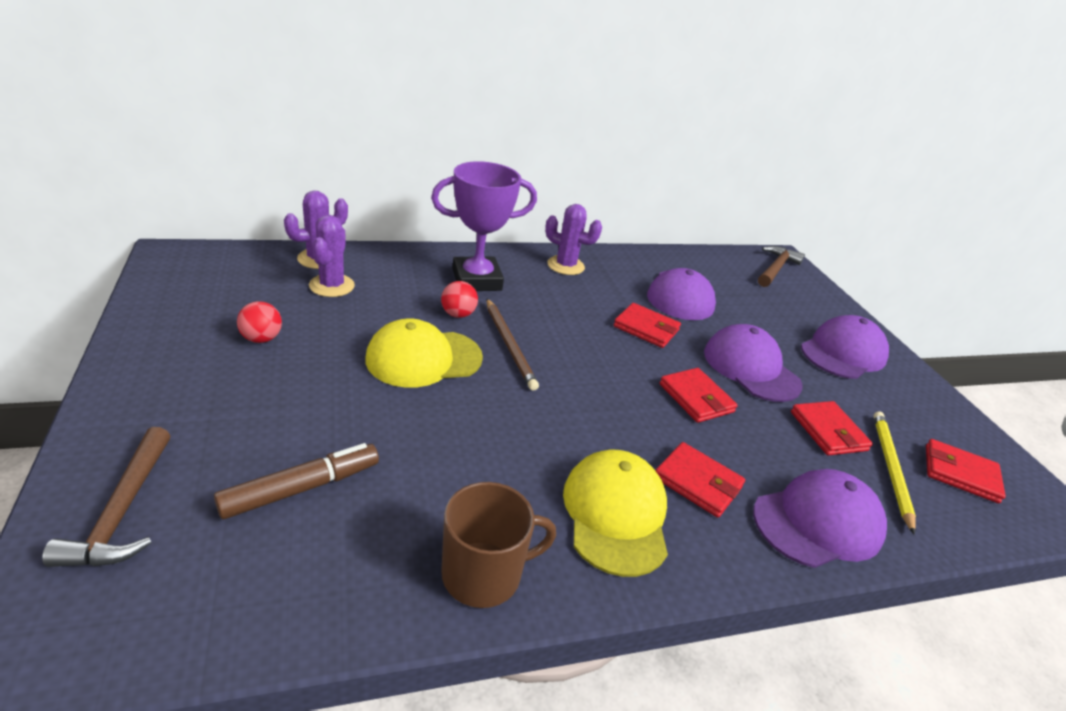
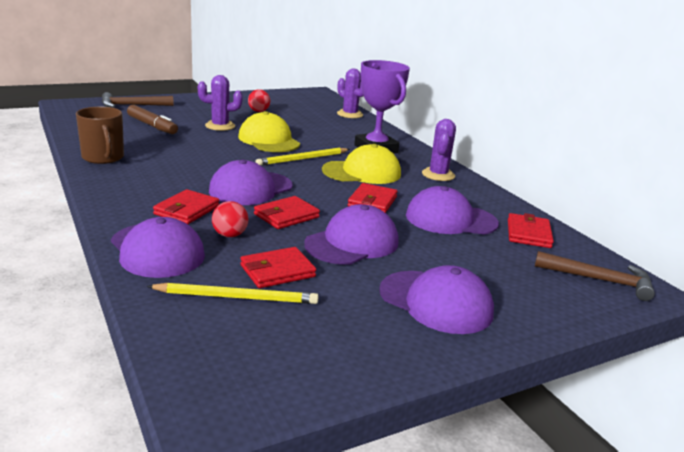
camera: 80 degrees right, 10 degrees down
purple cactus [309,215,355,297] -> purple cactus moved to [198,75,243,131]
red ball [441,281,478,318] -> red ball moved to [212,201,248,237]
brown pencil [487,299,539,391] -> yellow pencil [255,148,350,166]
yellow cap [563,450,668,577] -> yellow cap moved to [322,144,401,184]
red wallet [926,439,1006,503] -> red wallet moved to [508,213,554,248]
none -> purple cap [209,160,293,205]

